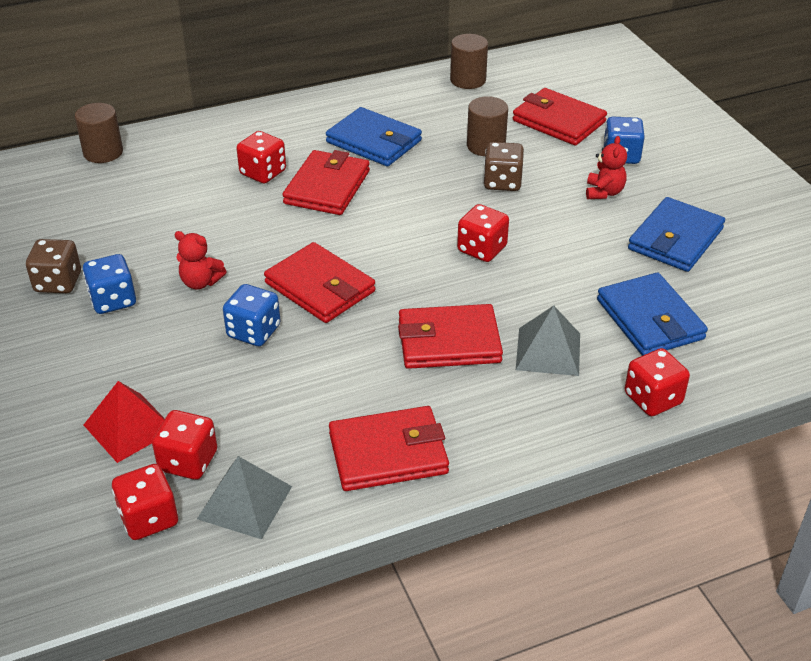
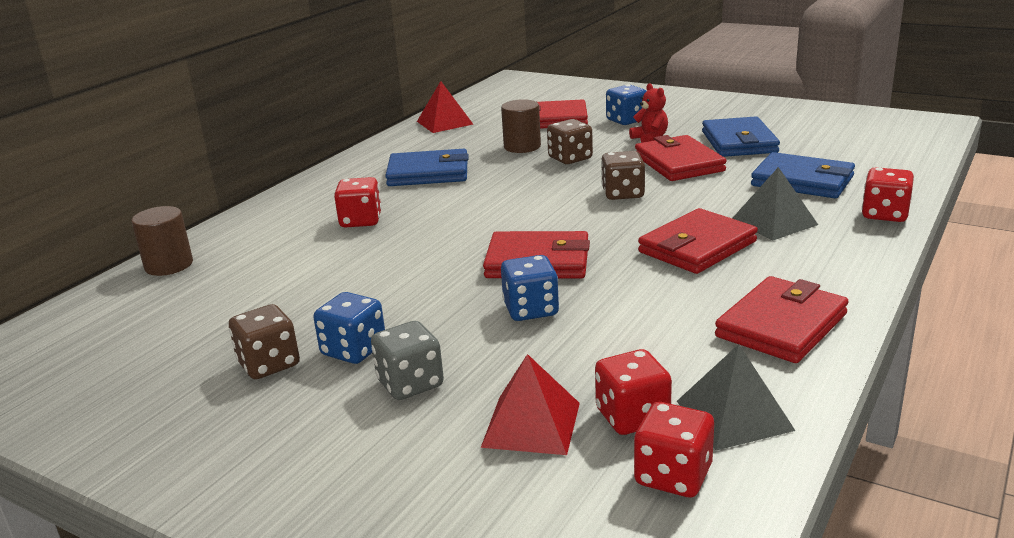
camera: 35 degrees left, 15 degrees down
red teddy bear [174,231,227,289] -> none
red wallet [282,150,370,215] -> red wallet moved to [635,135,727,181]
brown cylinder [450,34,488,89] -> red pyramid [417,81,473,133]
red dice [457,204,509,262] -> brown dice [601,151,645,200]
none -> grey dice [371,321,444,400]

